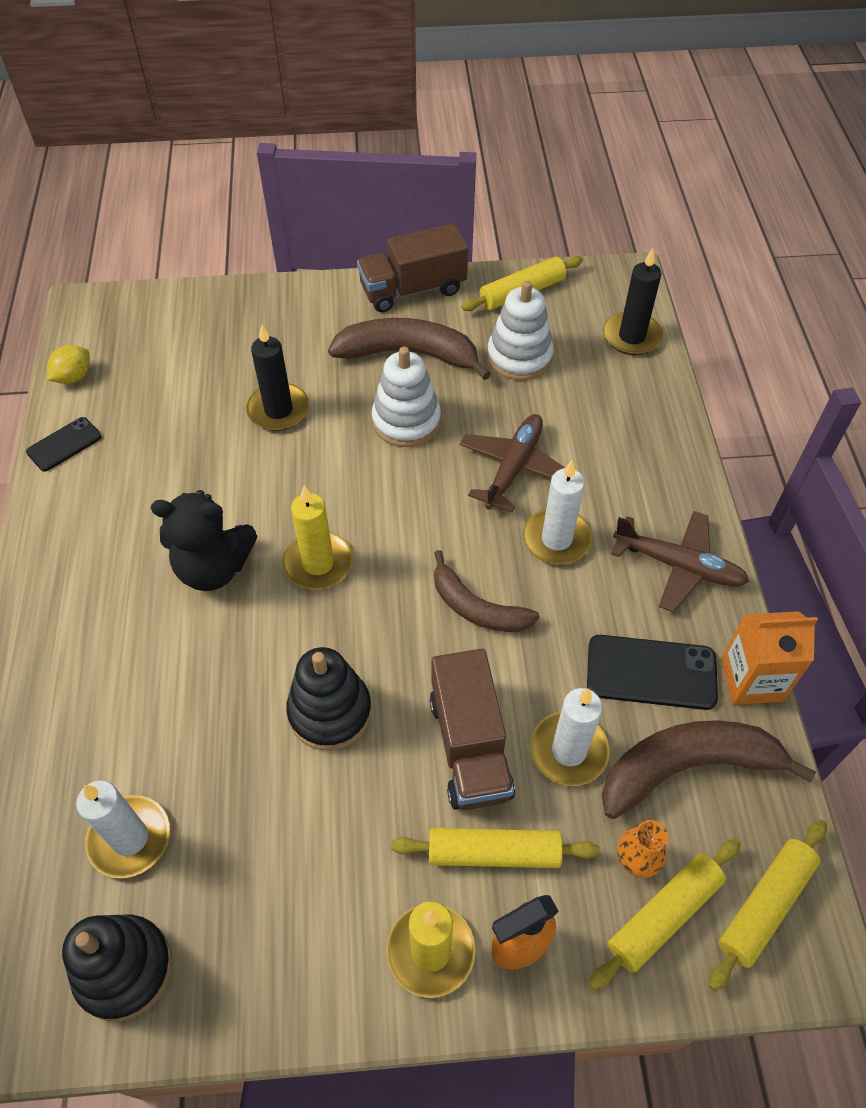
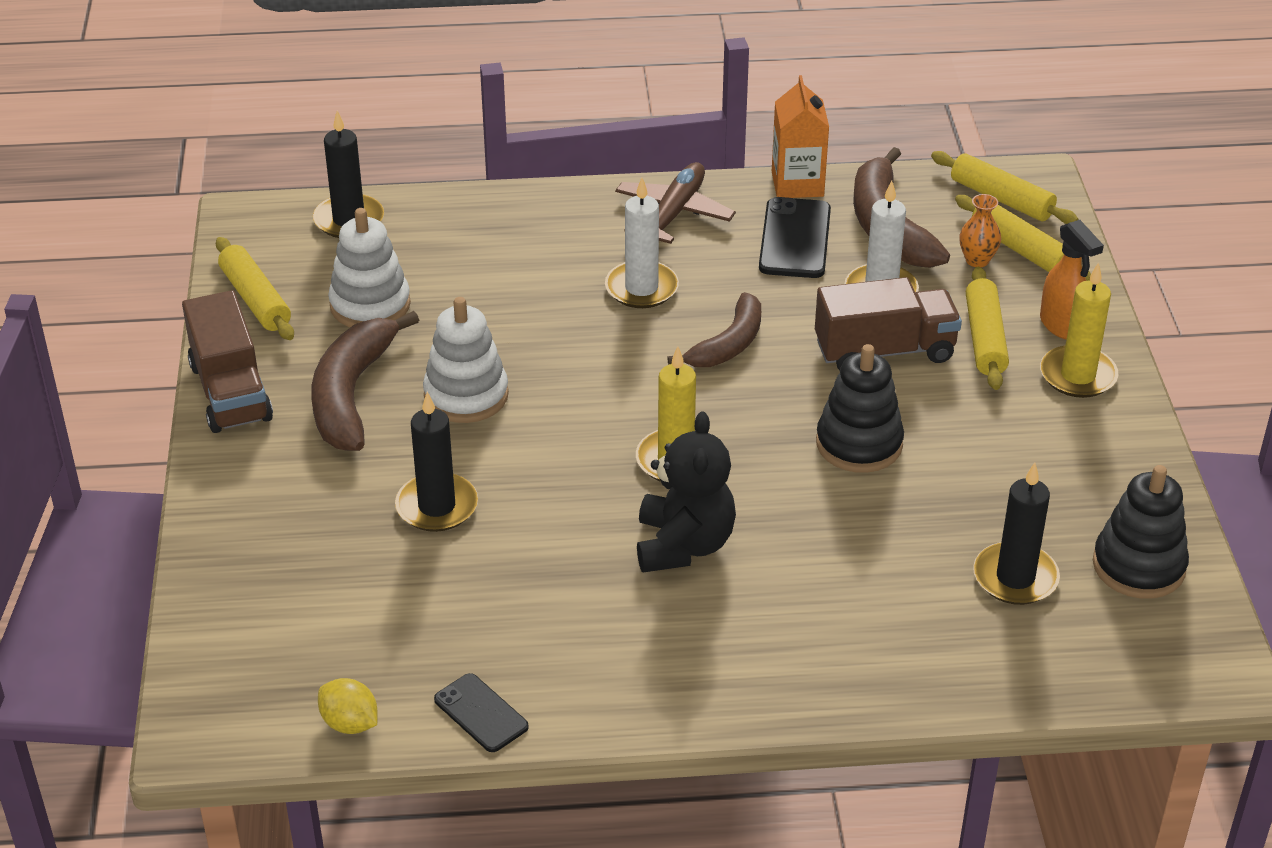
camera: 90 degrees left, 15 degrees down
white candle [76,780,170,878] -> black candle [973,463,1060,605]
brown plane [460,414,565,512] -> none

